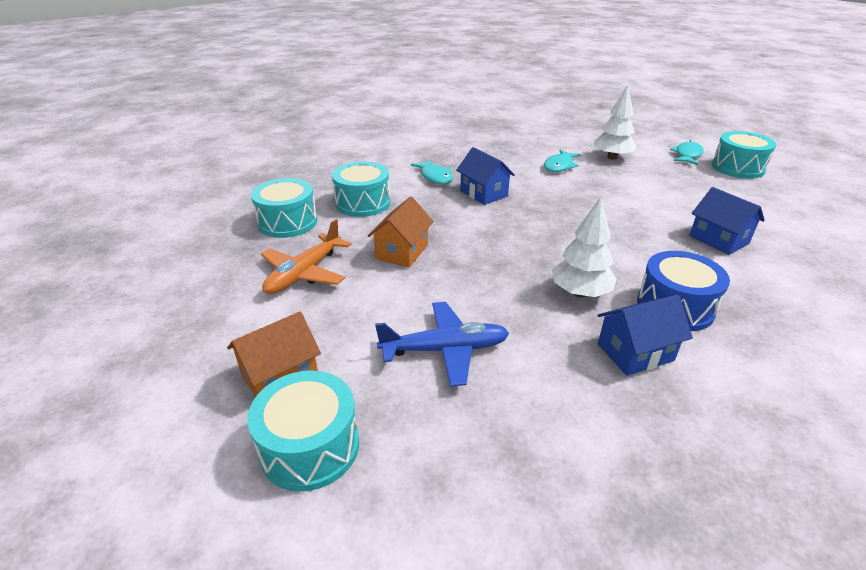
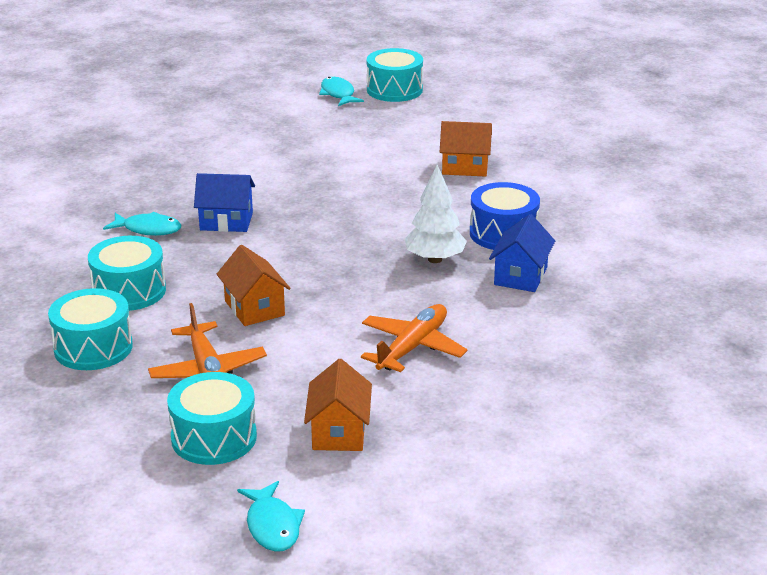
camera: 50 degrees left, 5 degrees down
turquoise drum [247,370,359,492] -> turquoise drum moved to [167,372,257,465]
blue plane [375,302,509,387] -> orange plane [361,304,468,372]
turquoise fish [544,150,581,172] -> turquoise fish moved to [237,481,305,552]
white tree [594,85,637,160] -> none
blue house [689,187,765,255] -> orange house [440,121,492,177]

